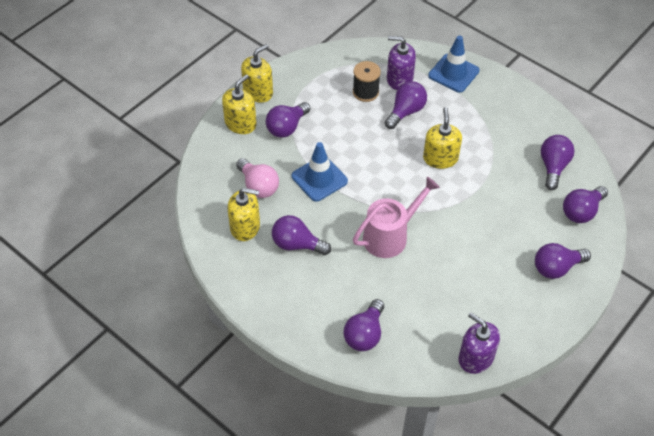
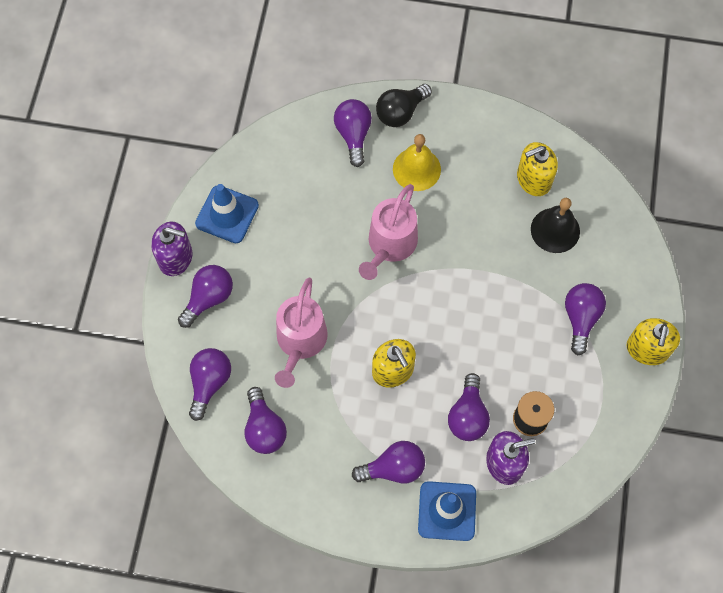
camera: 150 degrees right, 15 degrees up
yellow soap dispenser [222,74,257,134] -> none
pink light bulb [236,158,279,198] -> black bell [531,198,580,253]
purple light bulb [272,215,331,255] -> purple light bulb moved to [352,441,425,484]
blue traffic cone [292,142,348,202] -> blue traffic cone moved to [195,184,259,243]
purple soap dispenser [459,313,500,374] -> purple soap dispenser moved to [151,222,192,276]
none -> pink watering can [275,278,328,388]
none -> black light bulb [376,84,432,127]
none -> yellow bell [393,134,441,191]

